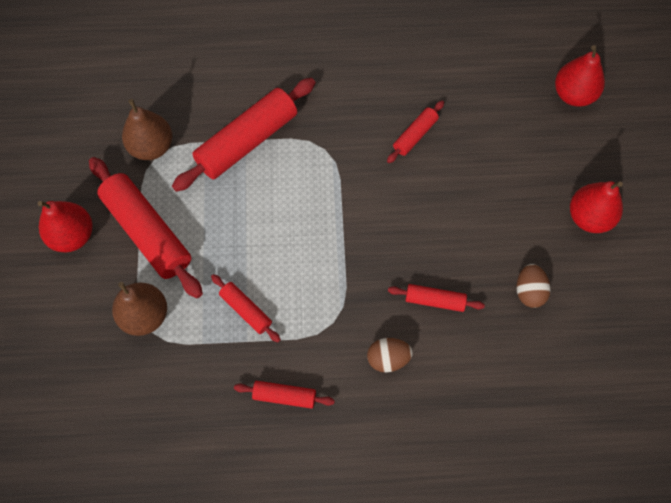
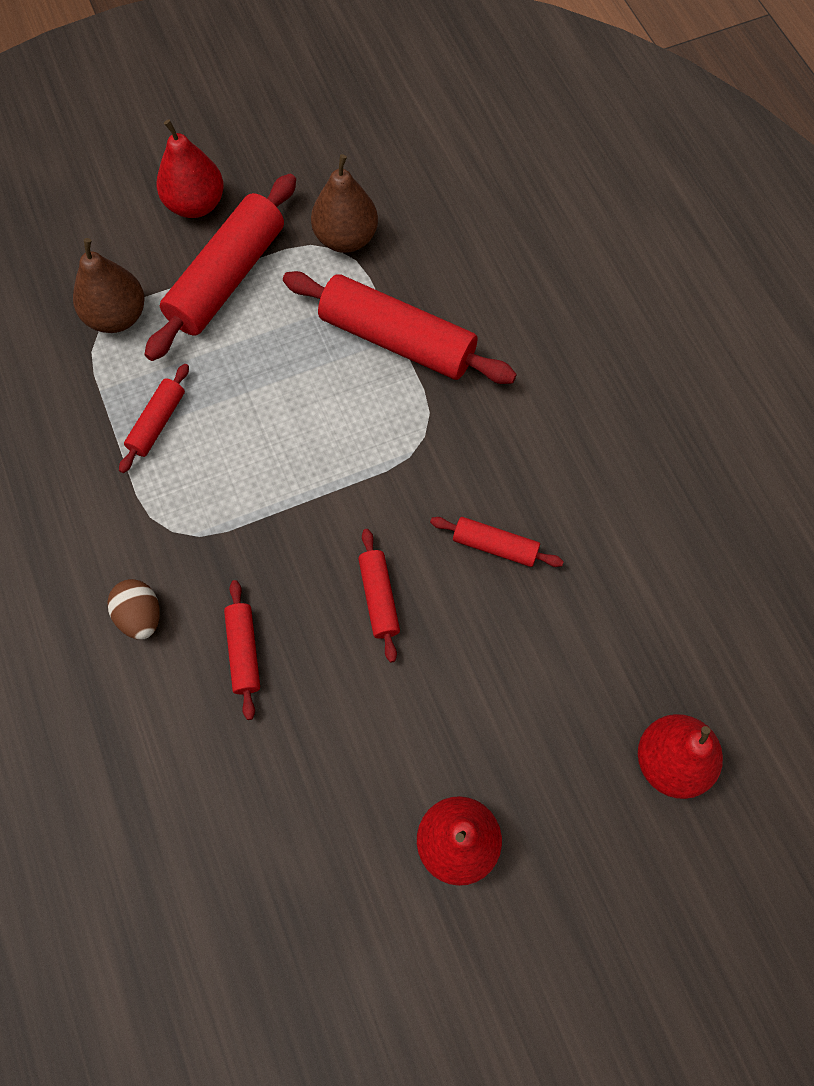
camera: 70 degrees right, 0 degrees up
red rolling pin [234,381,335,409] -> red rolling pin moved to [358,529,400,663]
brown egg [516,264,551,308] -> none

